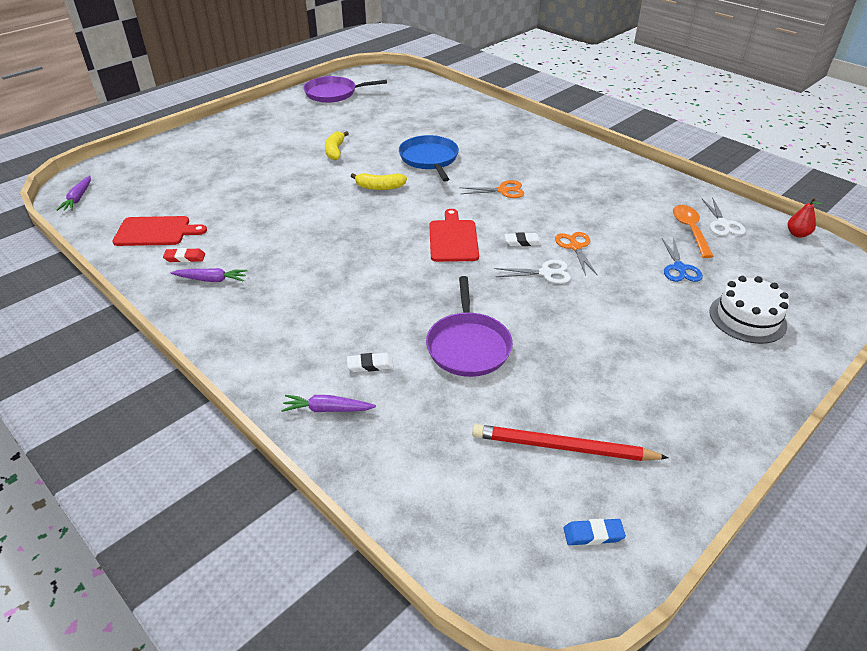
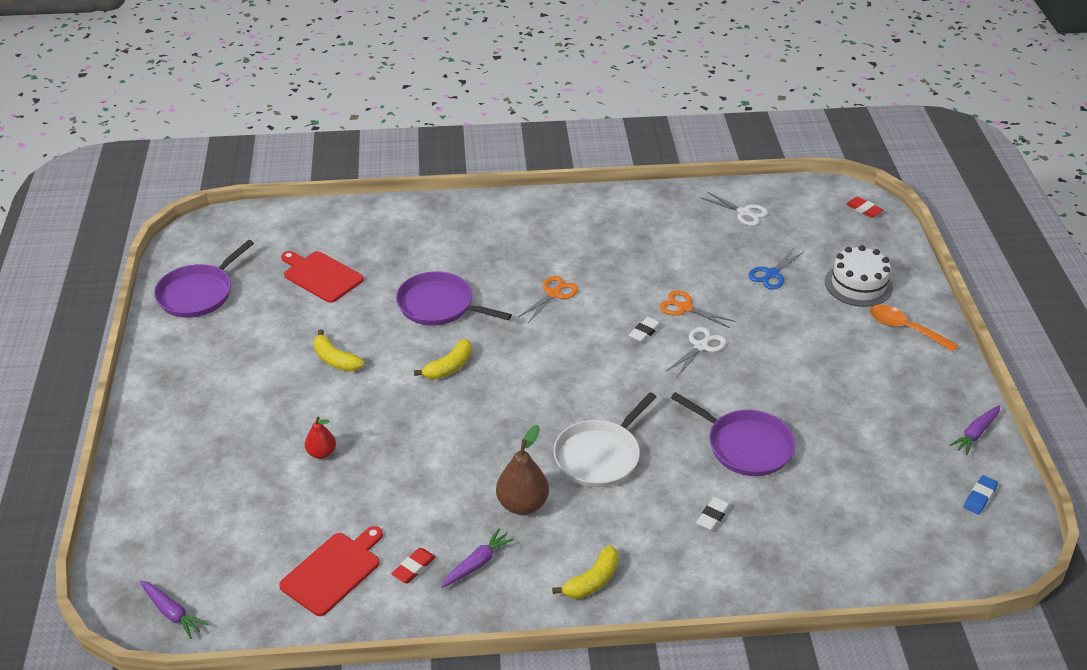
camera: 50 degrees left, 0 degrees up
purple carrot [281,395,376,412] -> purple carrot moved to [949,405,1000,455]
blue pan [399,135,459,181] -> purple pan [396,271,512,325]
red cutting board [429,209,479,262] -> red cutting board moved to [281,251,364,303]
red pencil [472,424,669,461] -> none
blue scissors [662,238,703,282] -> blue scissors turned 90 degrees clockwise [748,247,805,290]
orange spoon [673,205,714,258] -> orange spoon moved to [870,304,958,352]
red pear [788,198,823,238] -> red pear moved to [305,417,336,459]
none -> brown pear [496,425,549,515]
none -> yellow banana [552,545,619,599]
none -> white pan [553,392,656,487]
none -> red eraser [846,197,883,218]

